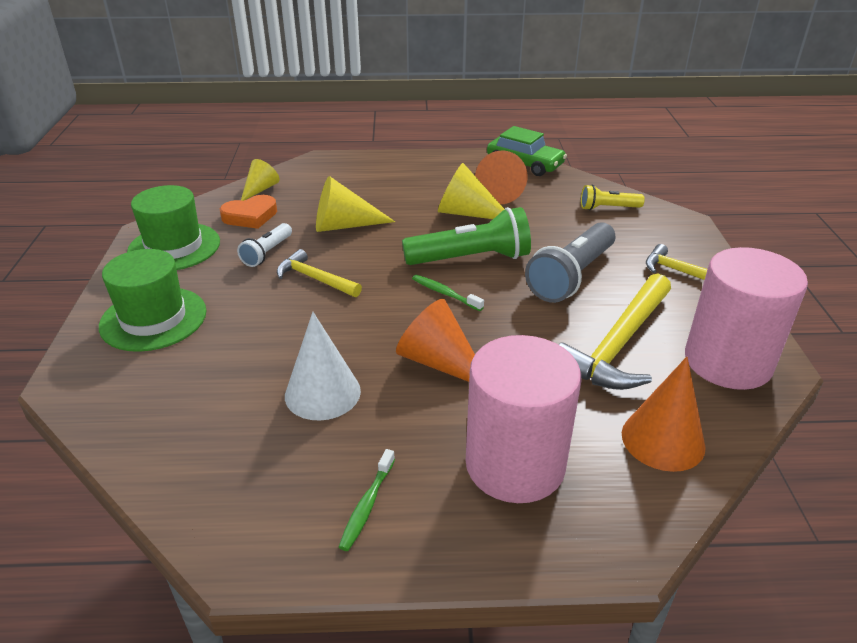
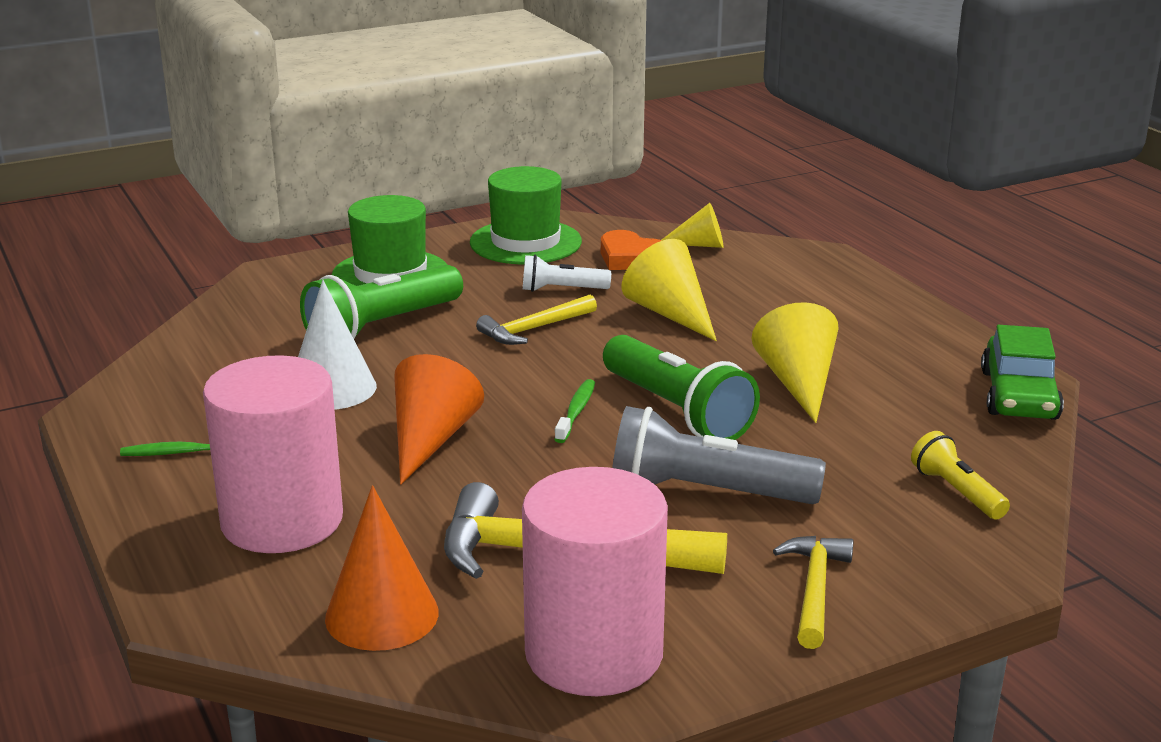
camera: 65 degrees right, 10 degrees down
yellow hammer [277,249,362,297] -> yellow hammer turned 135 degrees counterclockwise [476,295,597,345]
orange cone [475,151,527,204] -> none
none -> green flashlight [300,265,463,339]

